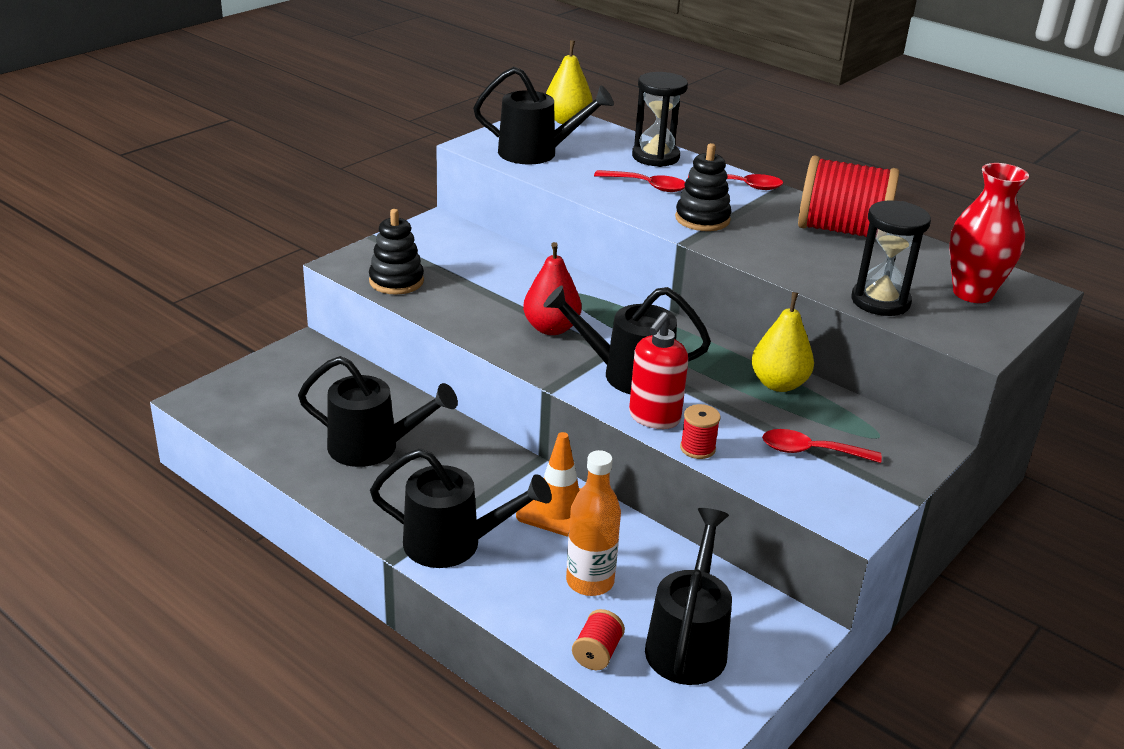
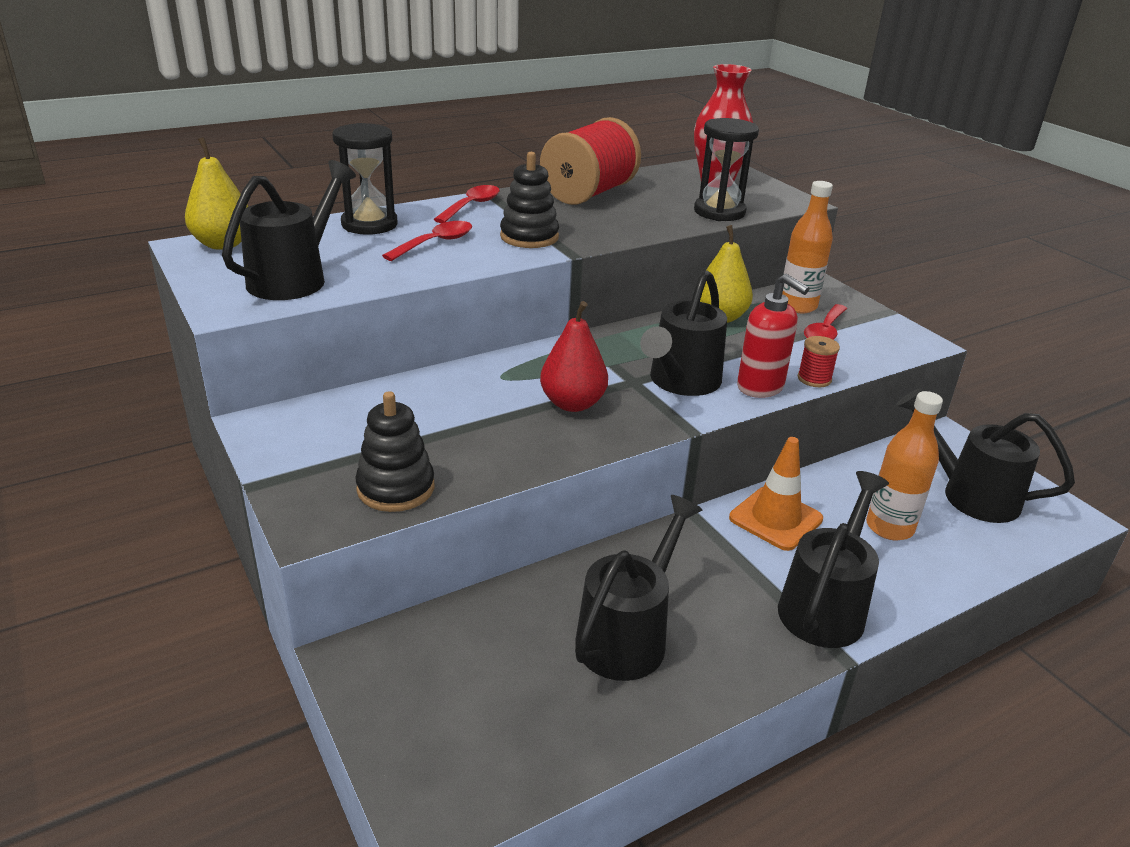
camera: 70 degrees left, 0 degrees up
red spool [572,609,625,670] -> none
none -> orange bottle [782,181,833,313]

